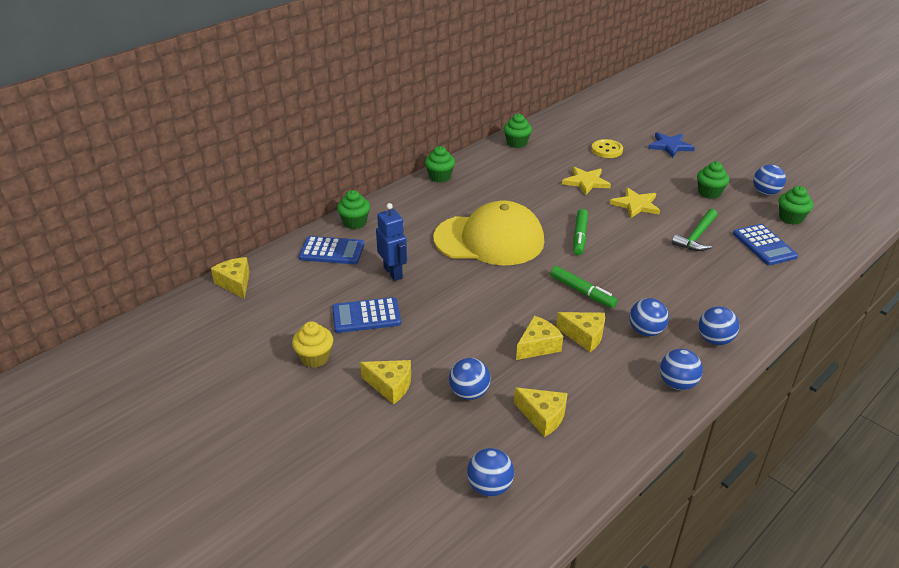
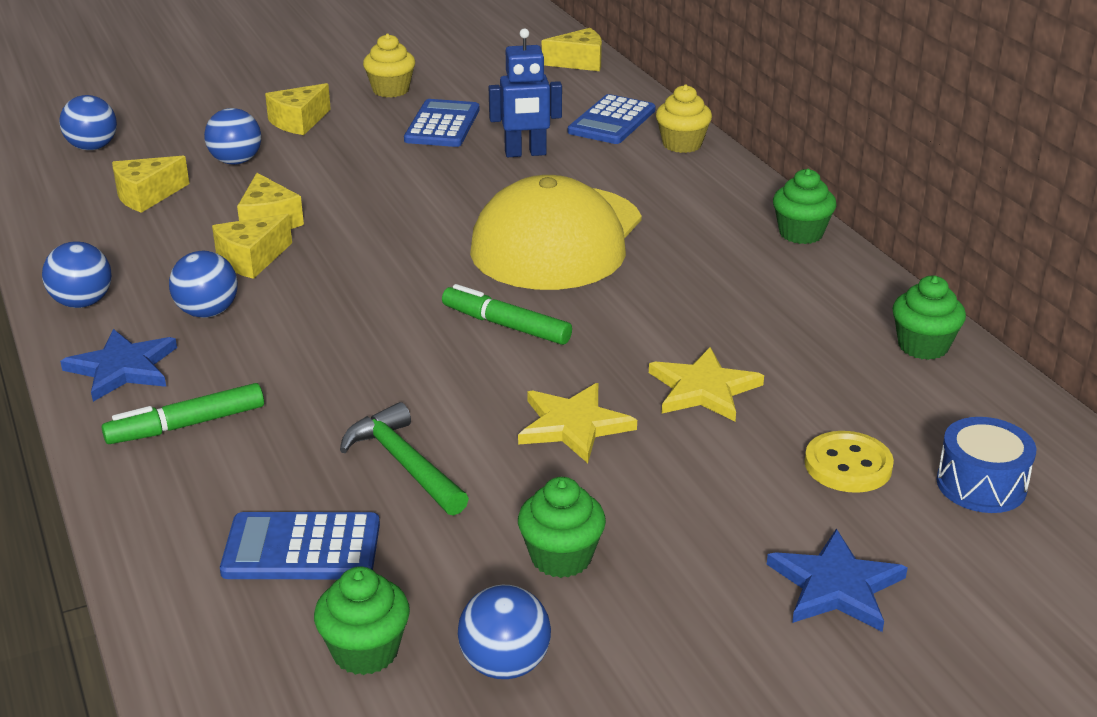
camera: 110 degrees right, 5 degrees down
green cupcake [337,190,370,229] -> yellow cupcake [656,84,712,153]
green marker [550,266,617,308] -> green marker moved to [102,383,264,444]
blue ball [699,306,739,345] -> blue star [60,329,177,402]
none -> blue drum [936,417,1037,513]

